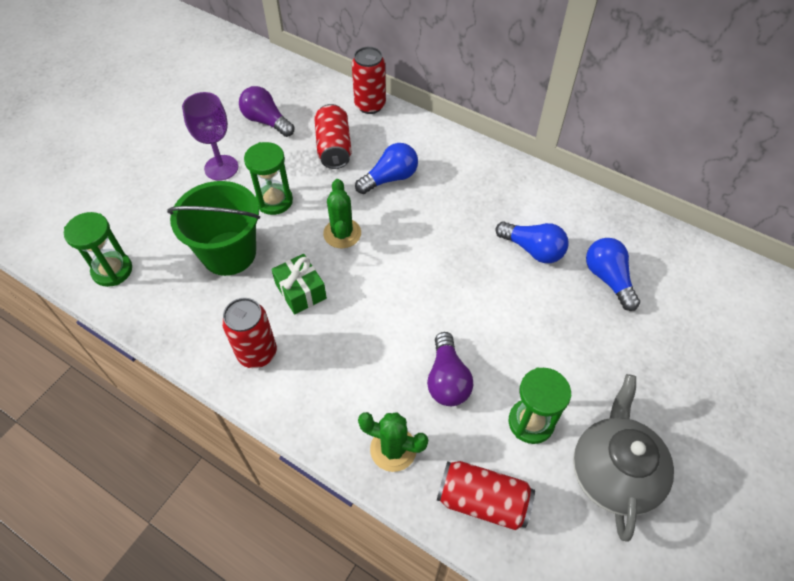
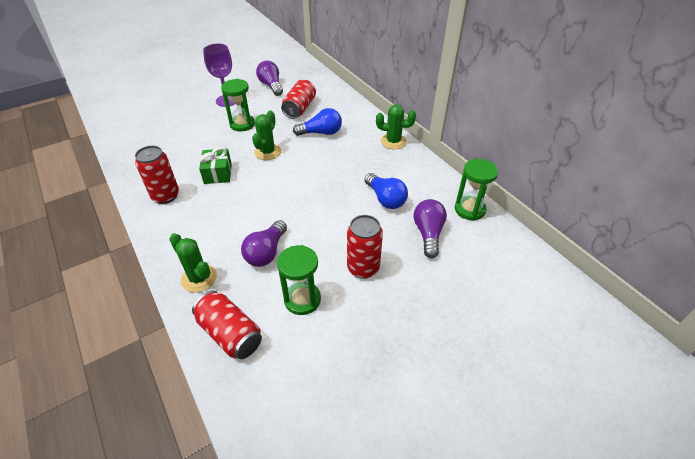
camera: 25 degrees right, 10 degrees down
green hourglass [64,212,132,287] -> green hourglass moved to [455,159,498,221]
green bucket [167,181,260,276] -> none
red can [352,47,386,114] -> red can moved to [347,215,383,279]
grey teapot [573,374,674,542] -> none
blue light bulb [586,238,640,311] -> purple light bulb [414,199,447,258]
none -> green cactus [376,104,416,149]

